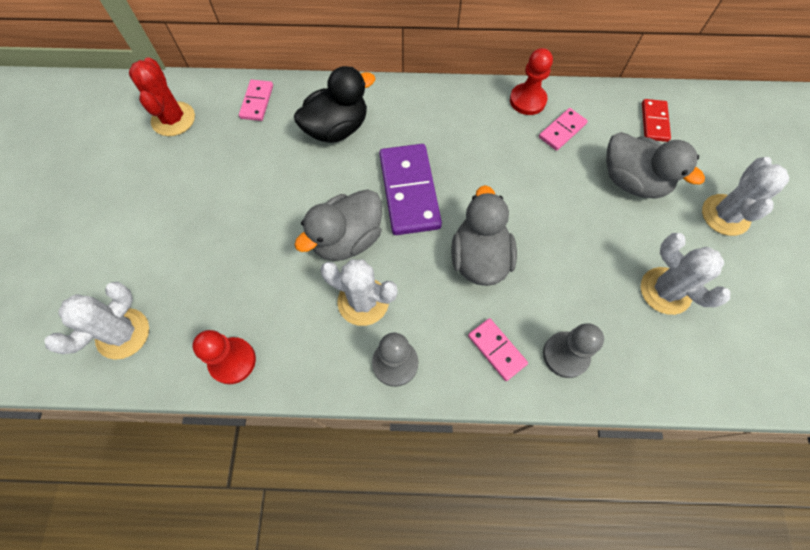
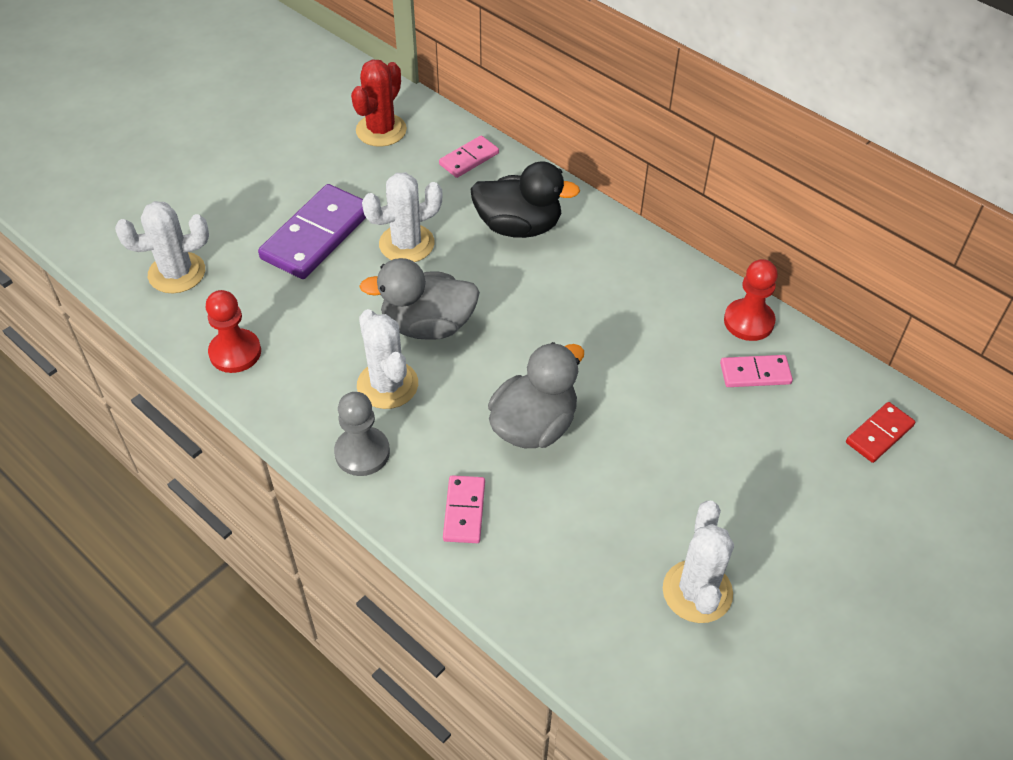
camera: 40 degrees right, 15 degrees down
purple domino [379,144,442,235] -> purple domino moved to [258,184,366,279]
grey pawn [543,323,604,378] -> none
grey duck [606,132,705,199] -> none
white cactus [702,157,789,236] -> white cactus moved to [362,172,443,262]

